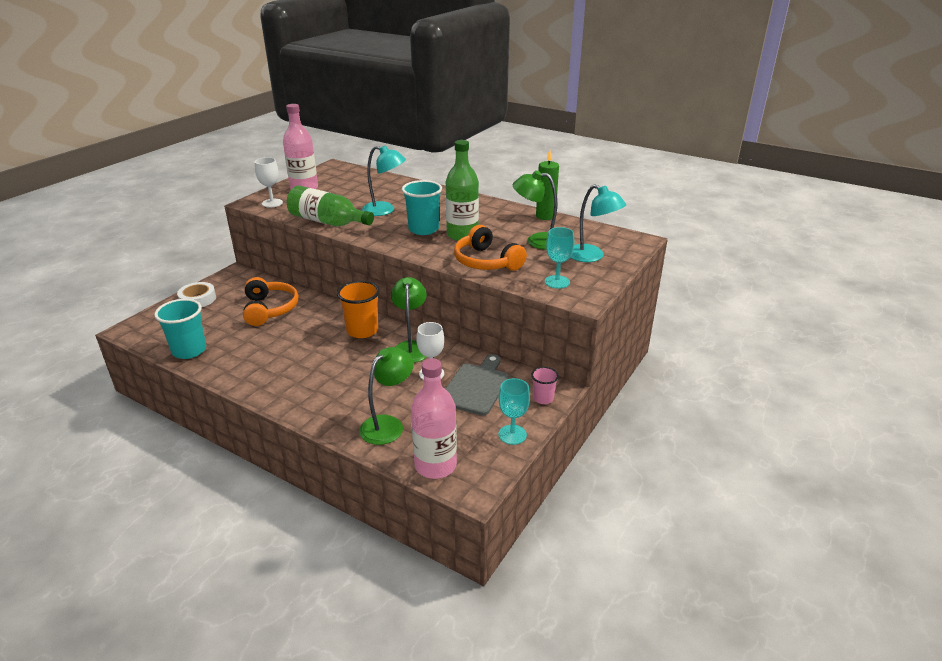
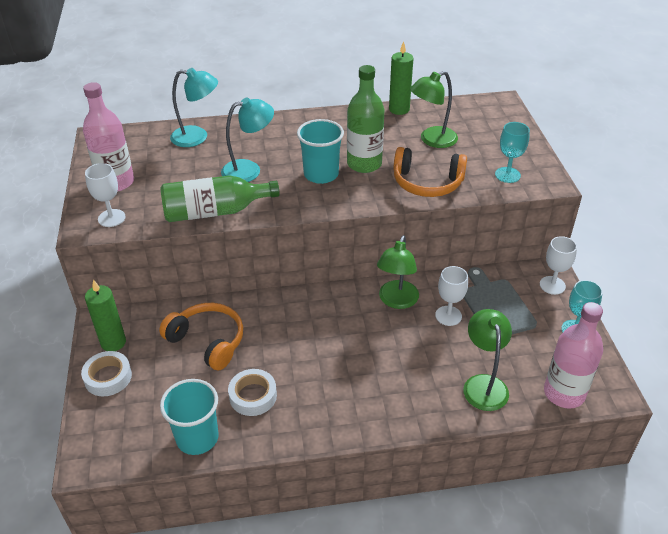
camera: 40 degrees left, 10 degrees up
orange cup [337,281,380,338] -> none
green lamp [391,277,427,363] -> green lamp turned 120 degrees counterclockwise [377,235,419,309]
pink cup [531,367,559,404] -> white goblet [540,236,577,295]
turquoise lamp [570,184,626,262] -> turquoise lamp moved to [170,68,218,147]
none -> green candle [85,280,126,351]
none -> white tape [228,369,277,416]

